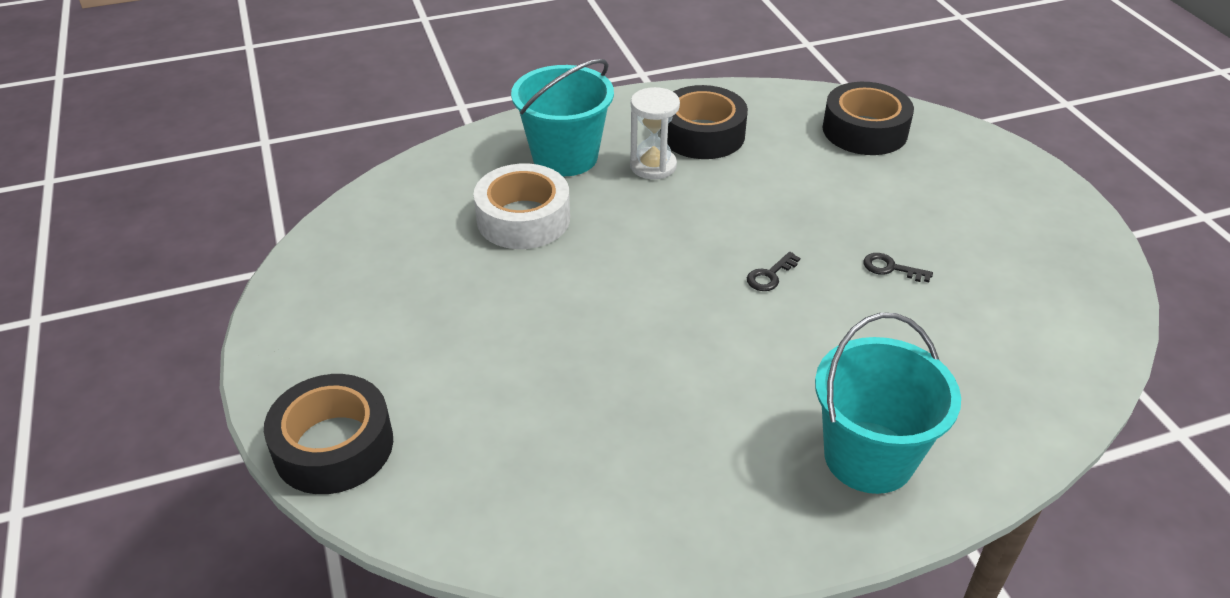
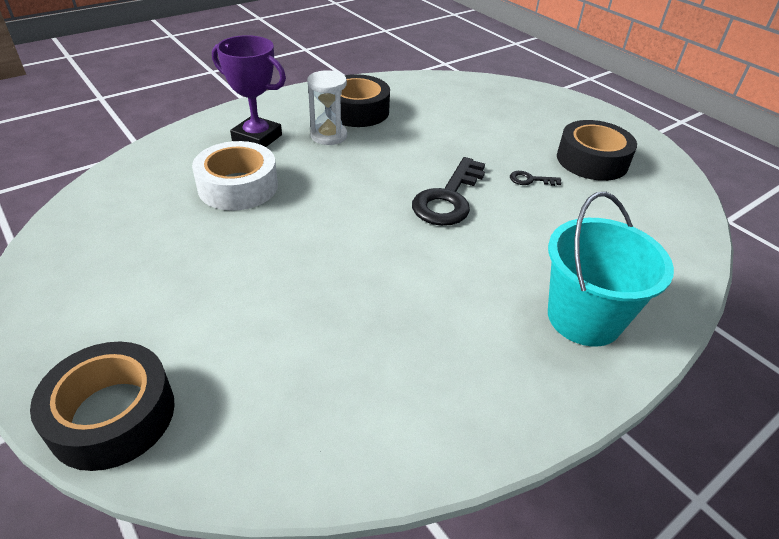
camera: 20 degrees left, 0 degrees up
turquoise bucket [511,59,614,176] -> purple trophy [212,35,286,147]
black key [747,252,800,291] -> black key [412,157,485,226], size x2.24
black tape [823,82,914,155] -> black tape moved to [557,120,637,181]

